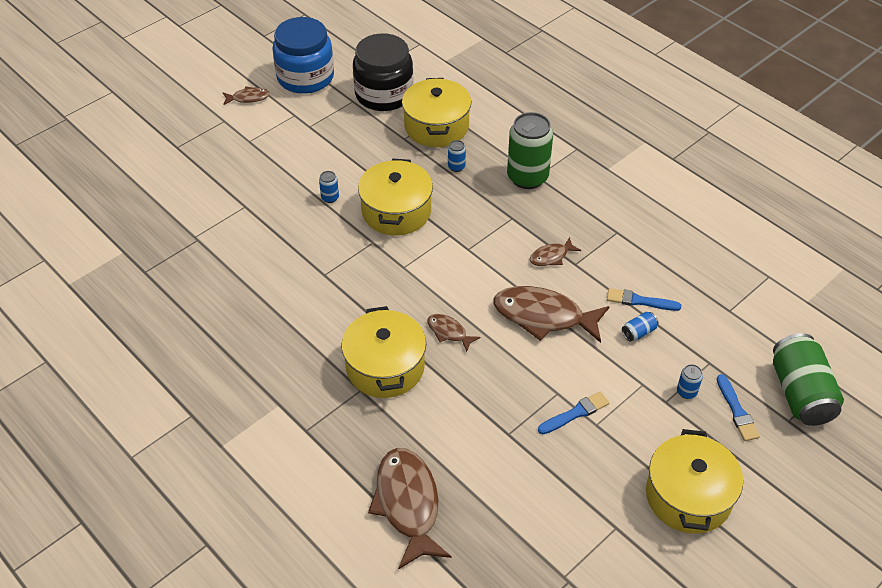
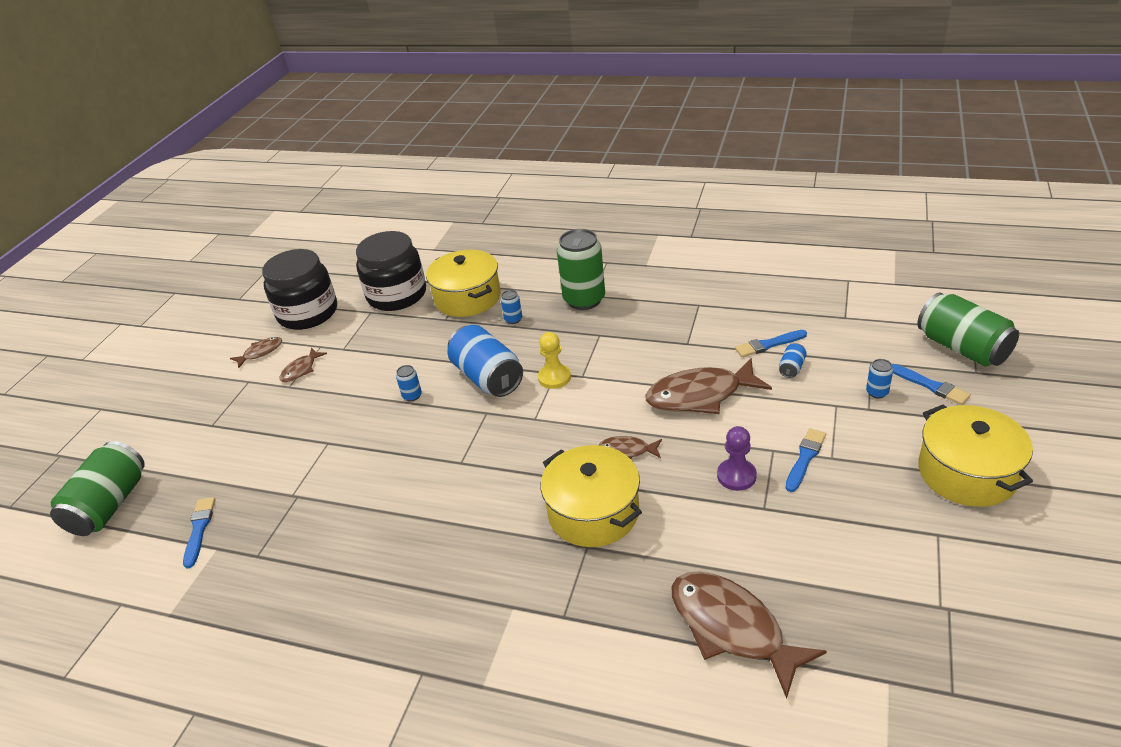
camera: 25 degrees left, 10 degrees down
blue jar [272,17,334,94] -> black jar [262,249,337,330]
yellow pot [358,159,433,236] -> blue can [448,325,523,397]
brown fish [530,237,581,266] -> brown fish moved to [280,348,327,382]
none -> green can [50,441,145,536]
none -> blue brush [183,497,215,568]
none -> yellow pawn [538,332,571,389]
none -> purple pawn [717,426,757,491]

